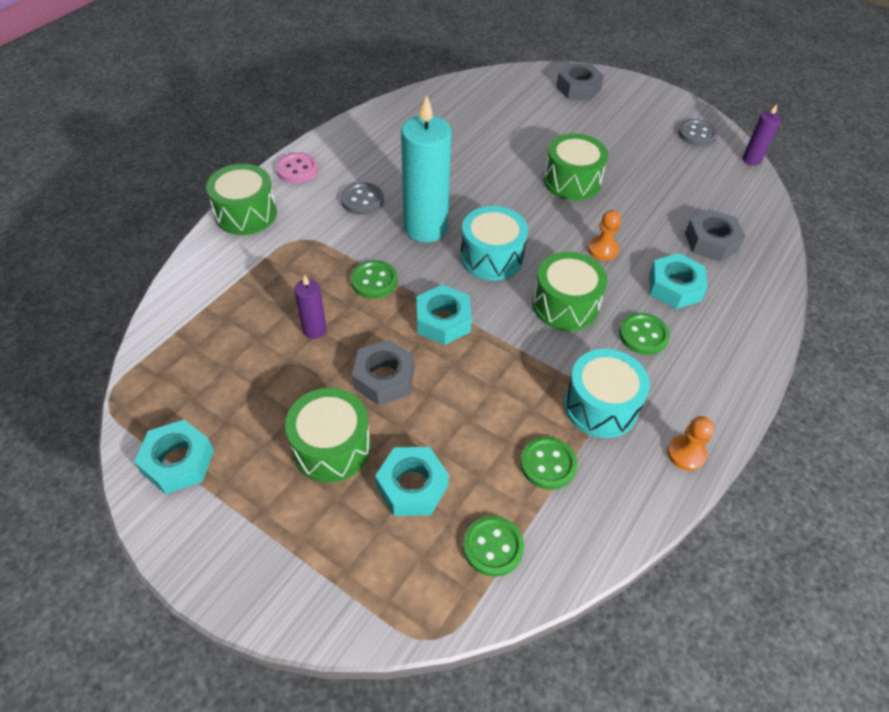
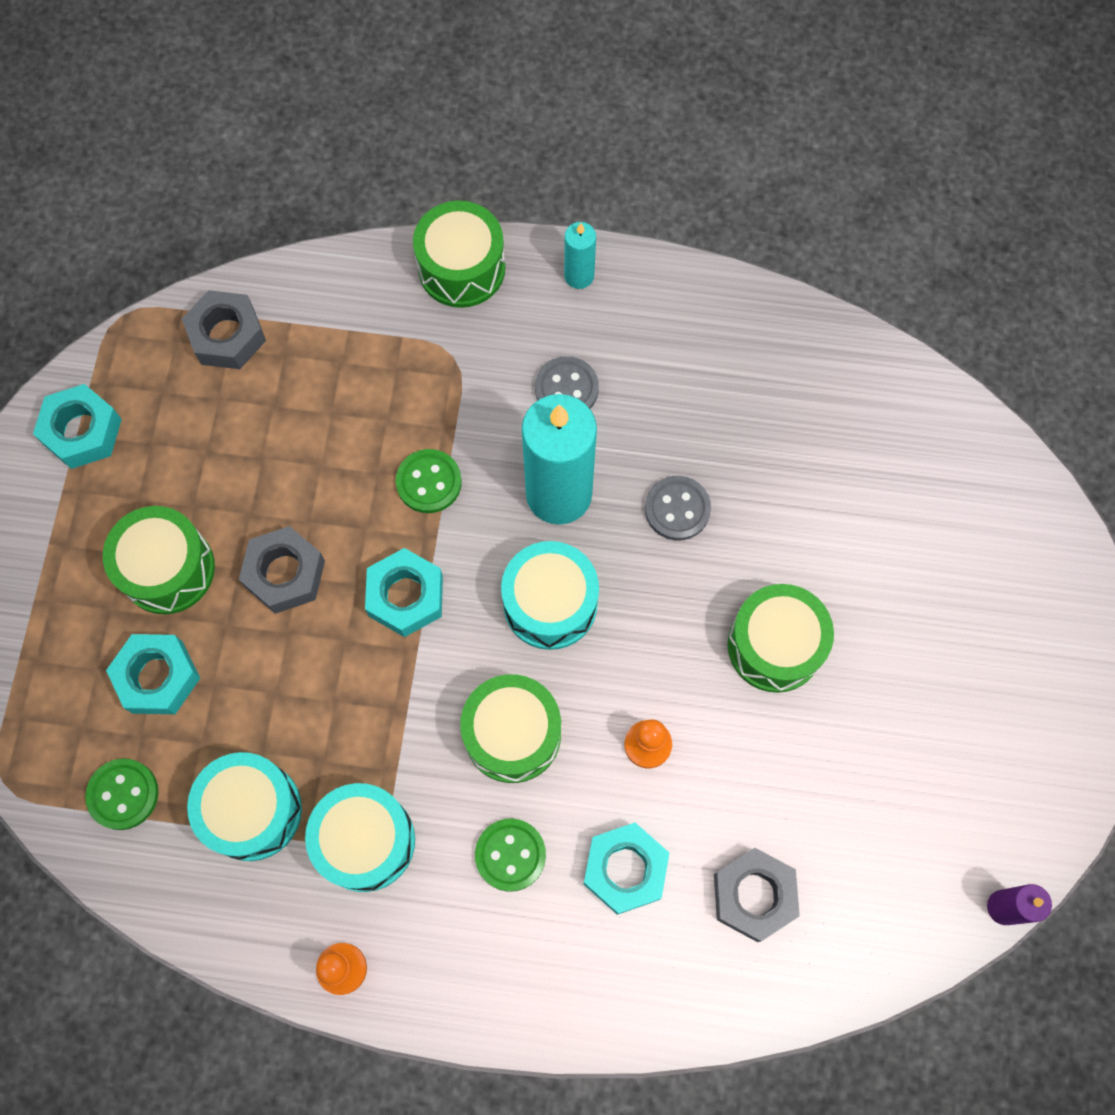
camera: 65 degrees right, 20 degrees up
pink button [276,153,318,183] -> turquoise candle [564,222,596,289]
purple candle [294,275,327,339] -> none
green button [520,436,577,490] -> turquoise drum [187,752,302,861]
grey nut [556,63,604,100] -> grey nut moved to [182,290,266,369]
grey button [678,119,718,147] -> grey button moved to [645,476,711,541]

